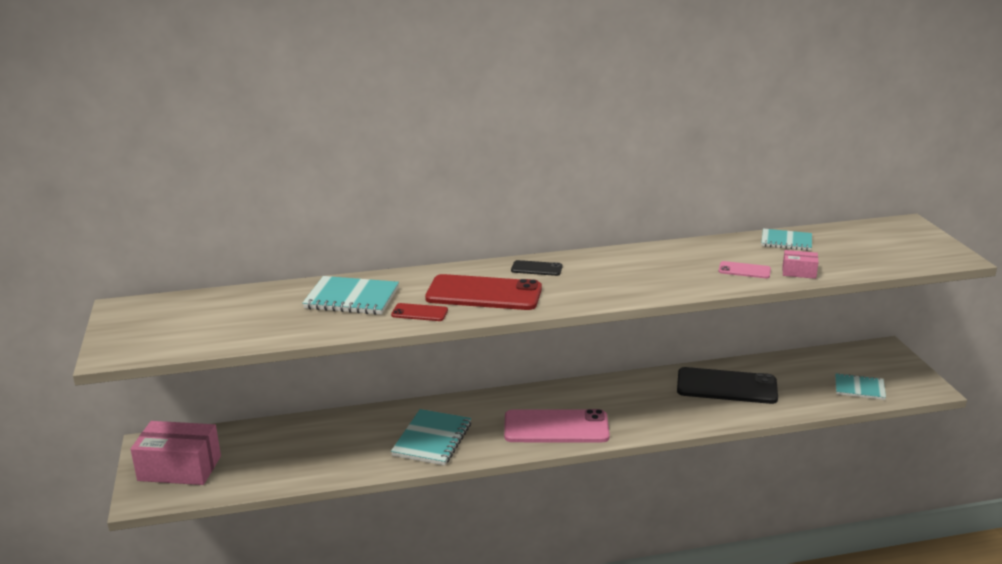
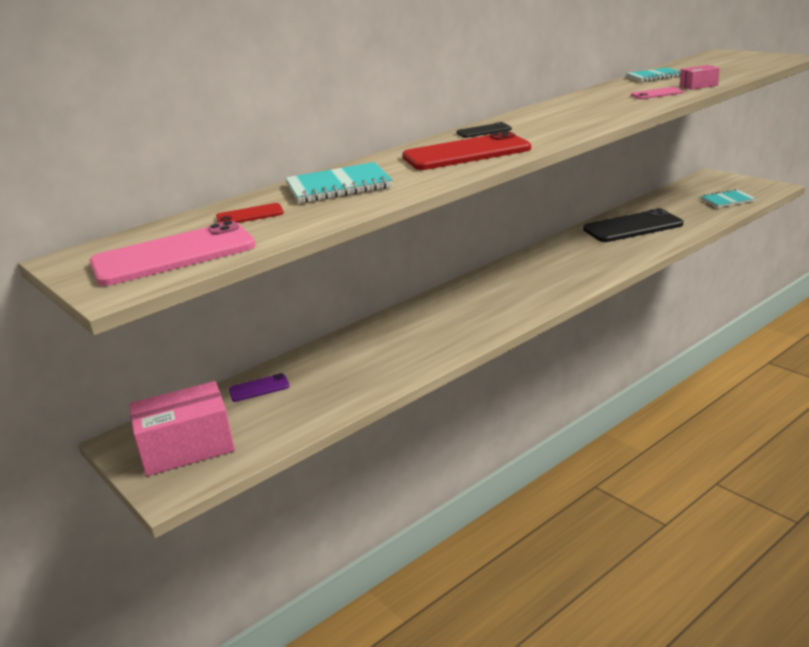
camera: 25 degrees left, 0 degrees up
red phone [391,303,448,321] -> red phone moved to [216,203,284,223]
turquoise notebook [391,409,471,466] -> none
pink phone [504,409,610,442] -> pink phone moved to [89,221,256,286]
none -> purple phone [229,373,289,402]

